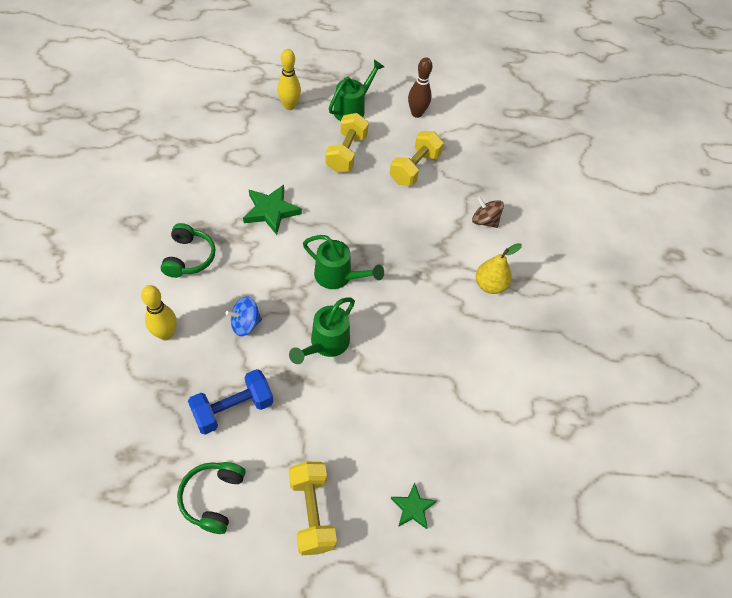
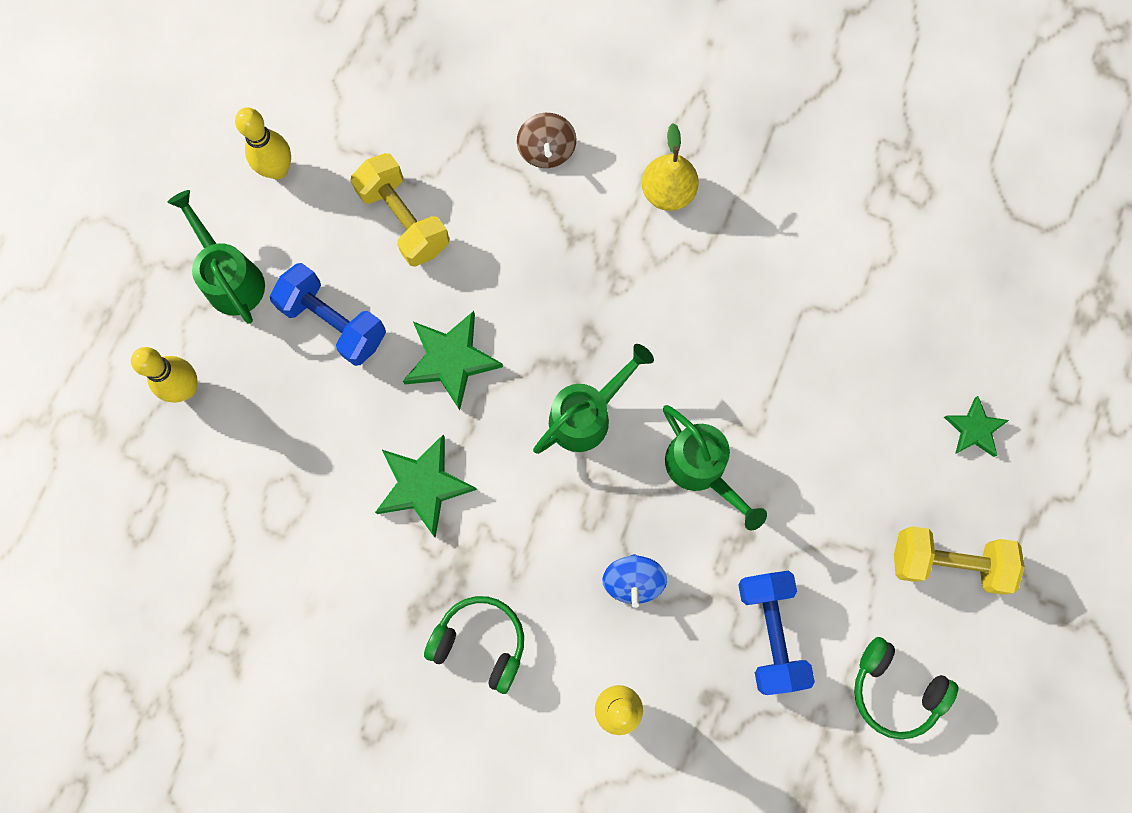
camera: 65 degrees left, 20 degrees up
yellow dumbbell [325,113,369,173] -> blue dumbbell [270,263,386,366]
brown bowling pin [408,57,433,118] -> yellow bowling pin [235,107,291,179]
brown spinning top [472,197,504,228] -> brown spinning top turned 60 degrees counterclockwise [517,113,576,168]
none -> green star [403,311,503,410]

